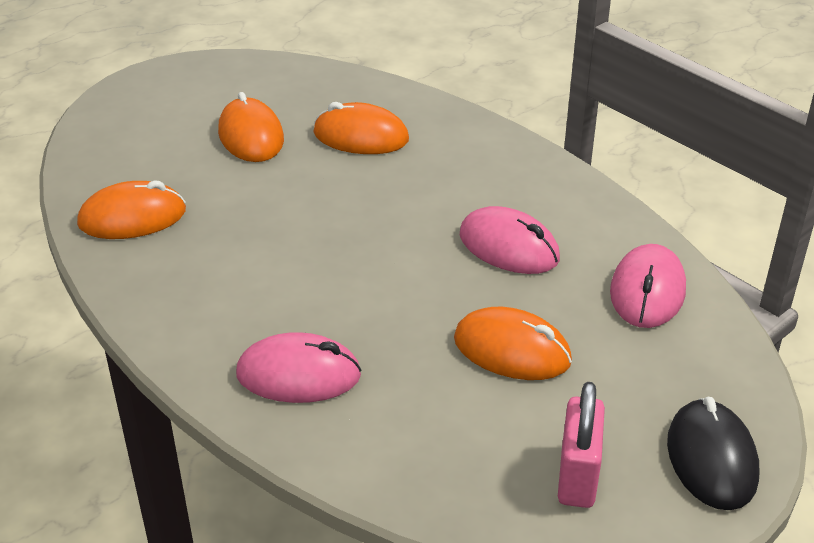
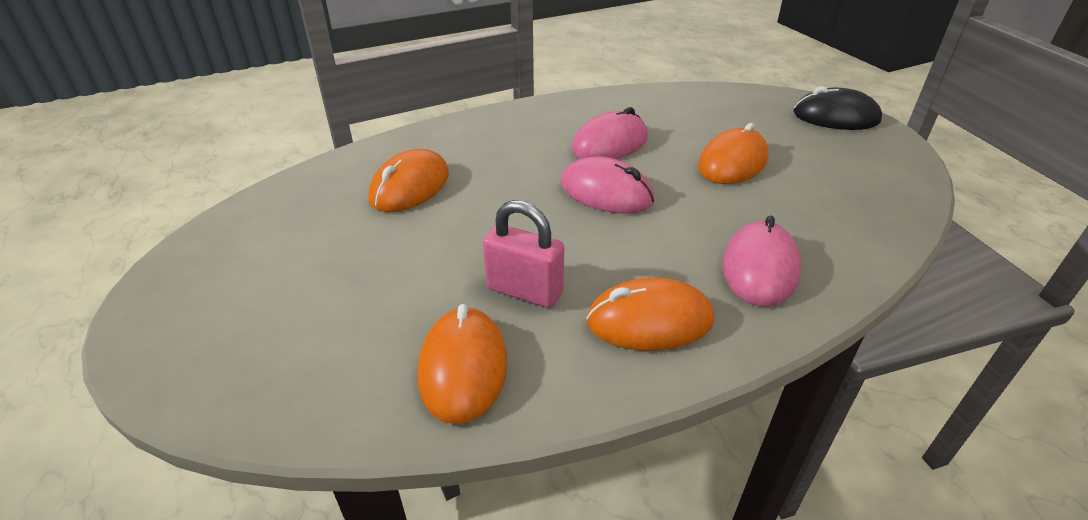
camera: 75 degrees left, 0 degrees up
orange mouse [218,92,284,162] -> orange mouse moved to [586,278,714,351]
pink padlock [558,382,605,508] -> pink padlock moved to [483,200,565,308]
pink mouse [610,244,686,328] -> pink mouse moved to [561,156,655,214]

